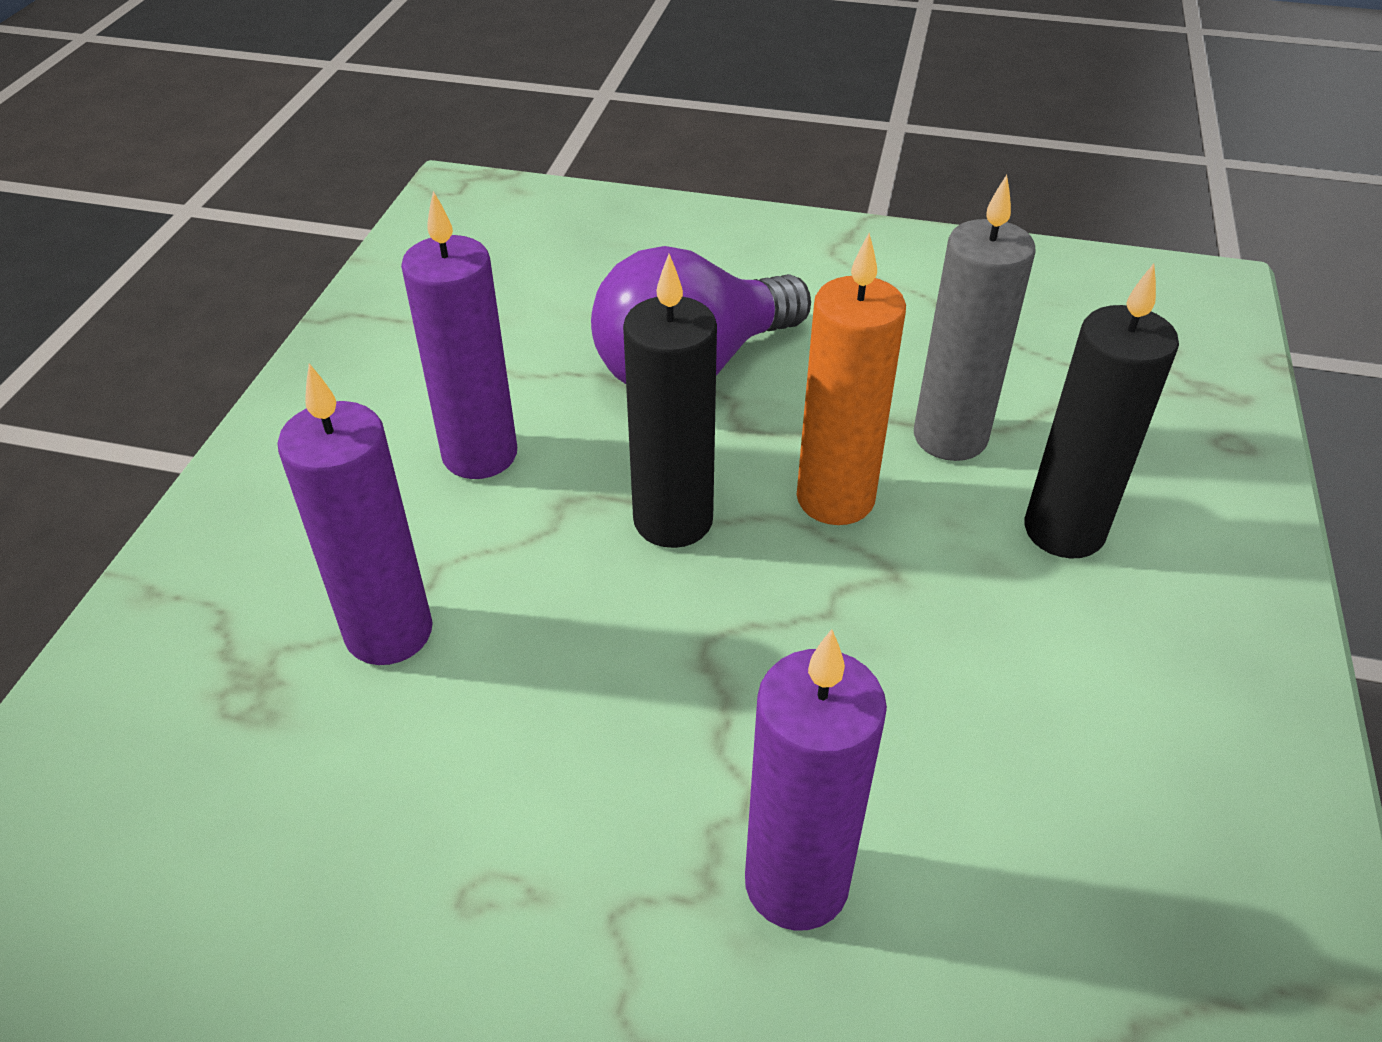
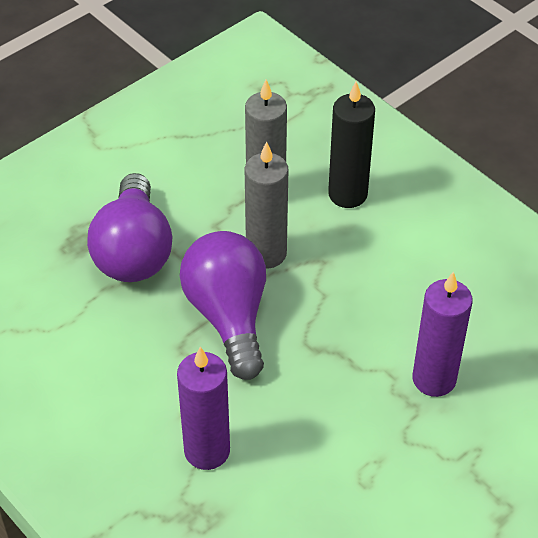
camera: 55 degrees left, 5 degrees up
purple candle [401,191,517,479] -> none
black candle [623,254,717,548] -> purple light bulb [180,231,266,380]
orange candle [797,233,906,525] -> grey candle [245,141,288,269]

